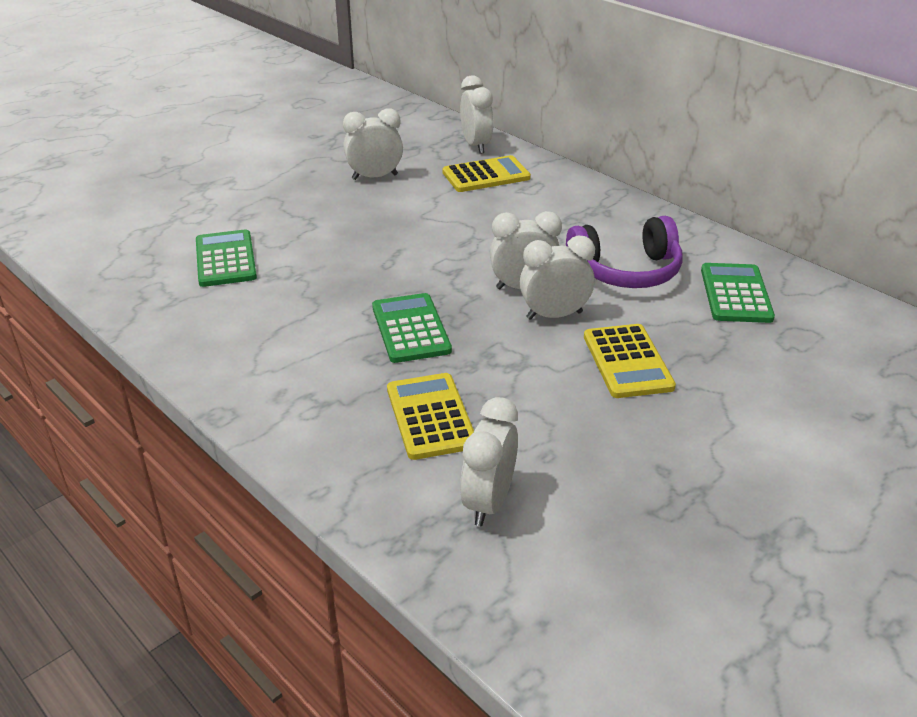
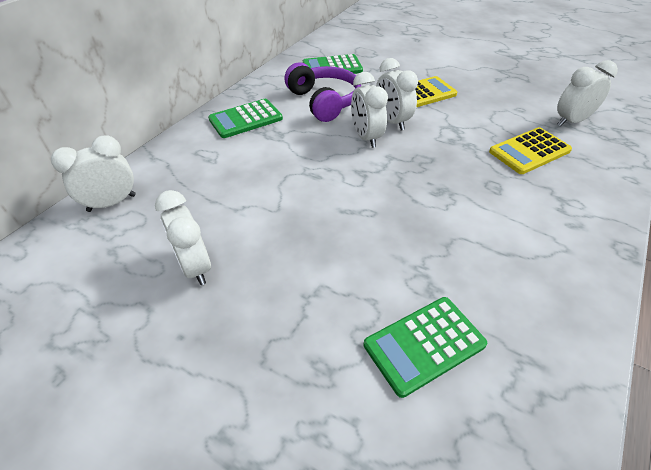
camera: 105 degrees left, 10 degrees up
green calculator [372,293,452,363] -> green calculator moved to [208,99,283,138]
yellow calculator [443,155,531,192] -> none
white clock [460,397,518,526] -> white clock turned 150 degrees clockwise [557,60,618,126]

